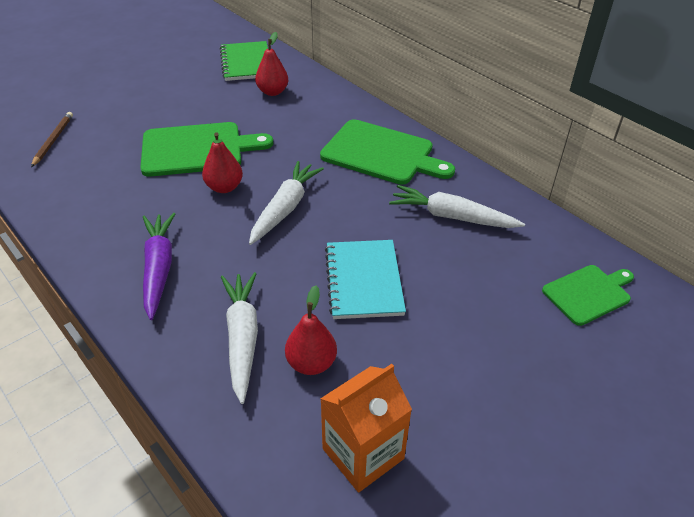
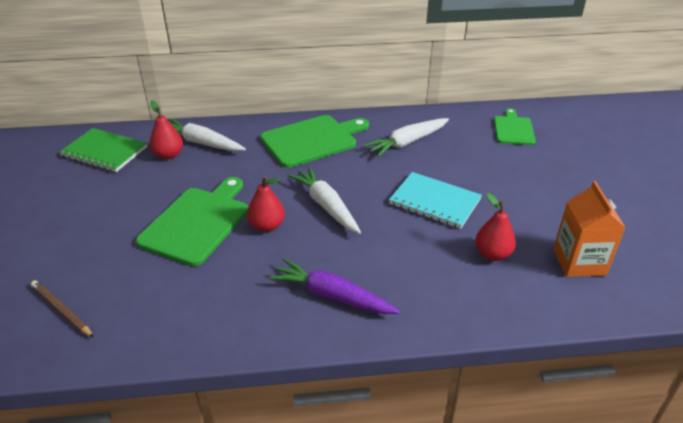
camera: 55 degrees left, 5 degrees down
white carrot [221,272,258,404] -> white carrot moved to [168,119,246,151]

